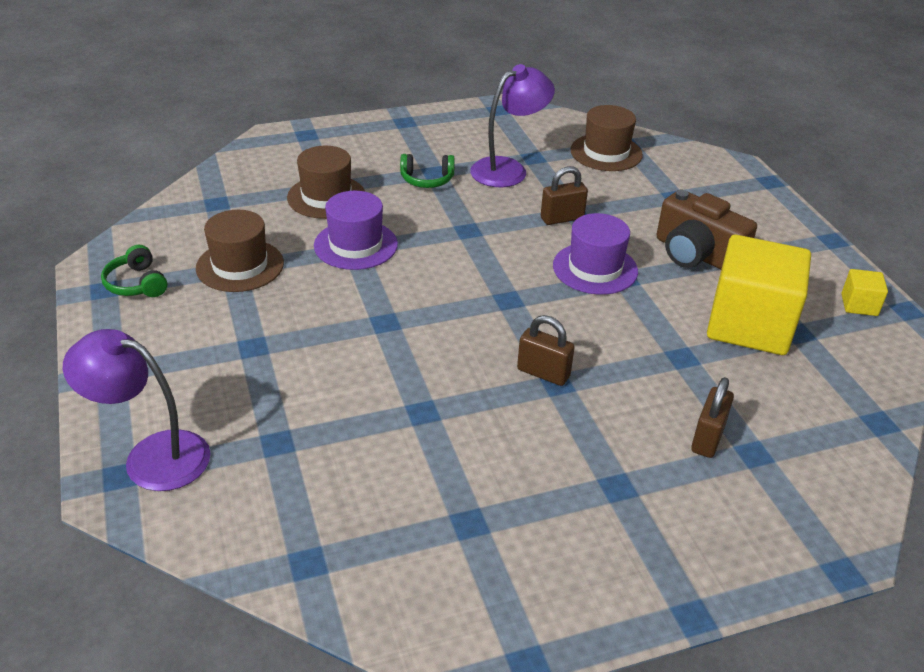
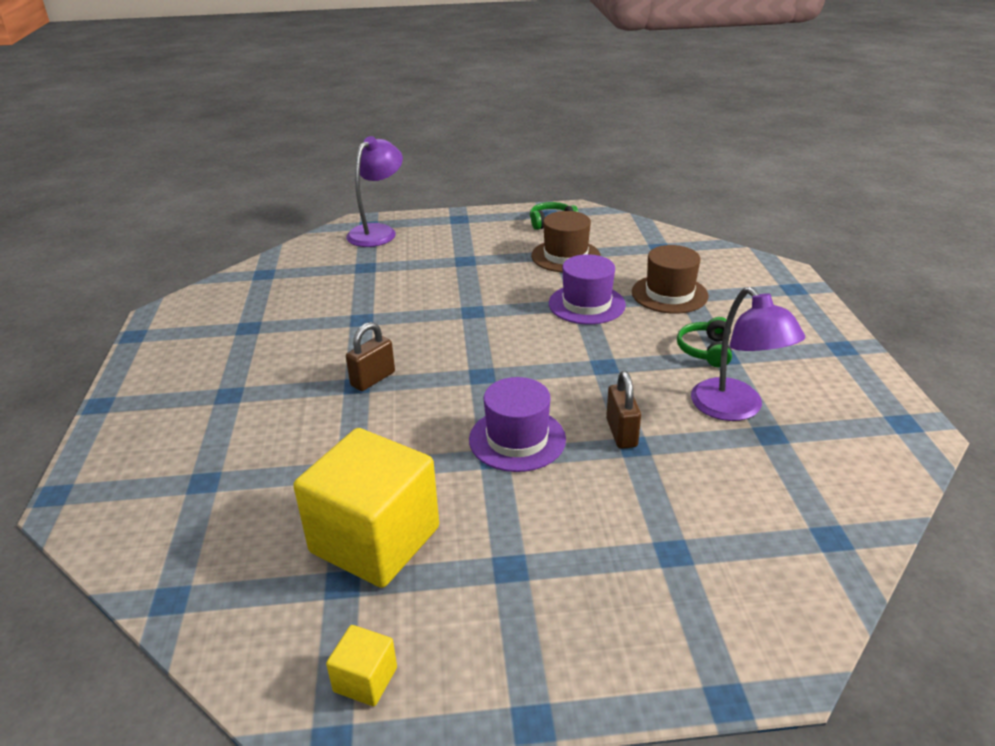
camera: 105 degrees right, 5 degrees down
brown hat [570,105,643,171] -> none
brown camera [657,189,757,269] -> none
brown padlock [691,377,734,458] -> none

